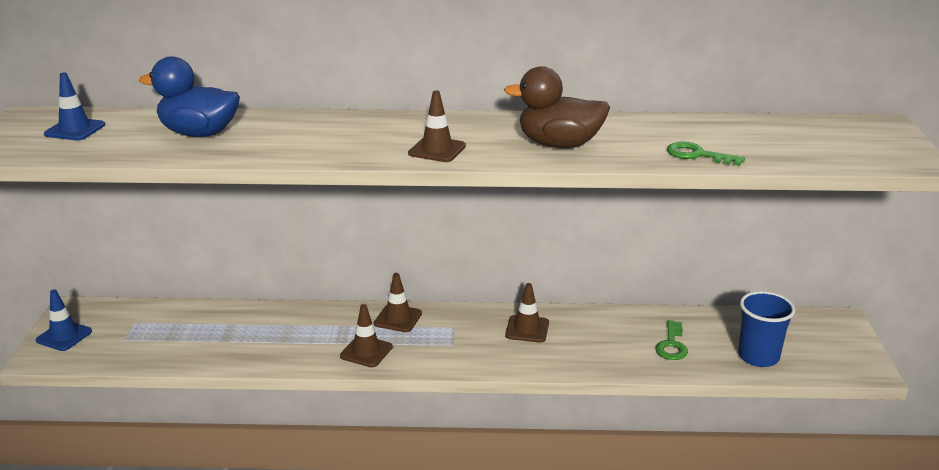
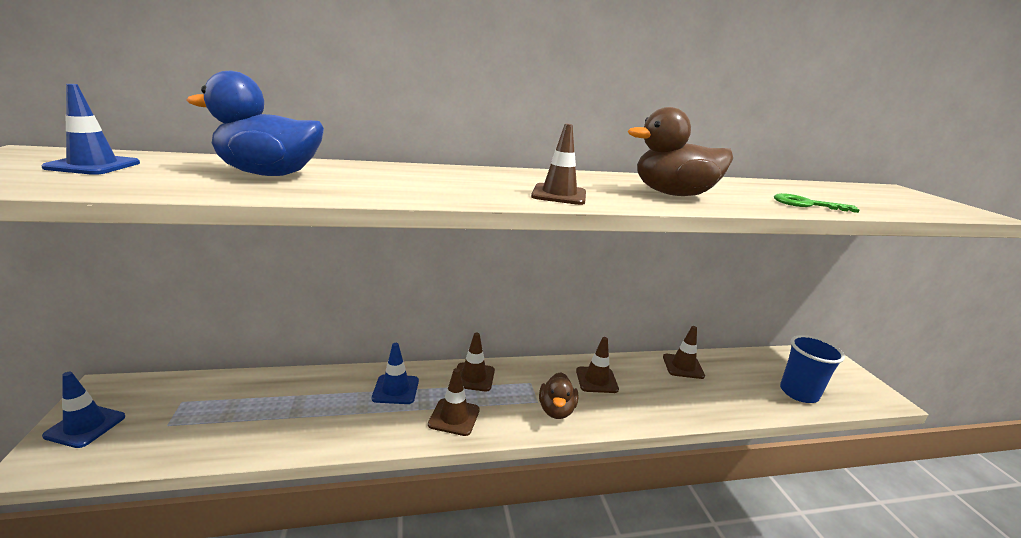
camera: 15 degrees left, 5 degrees down
green key [656,320,688,360] -> none
none -> blue traffic cone [372,343,419,404]
none -> brown duck [539,372,578,419]
none -> brown traffic cone [663,326,705,379]

